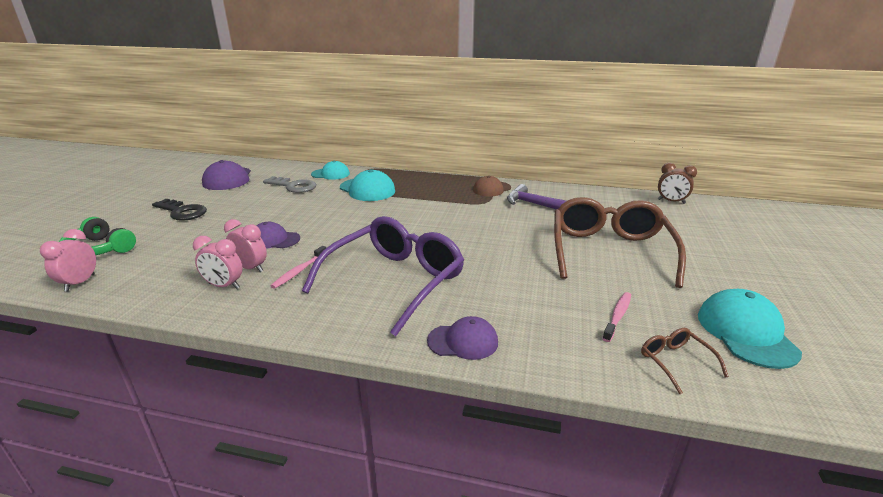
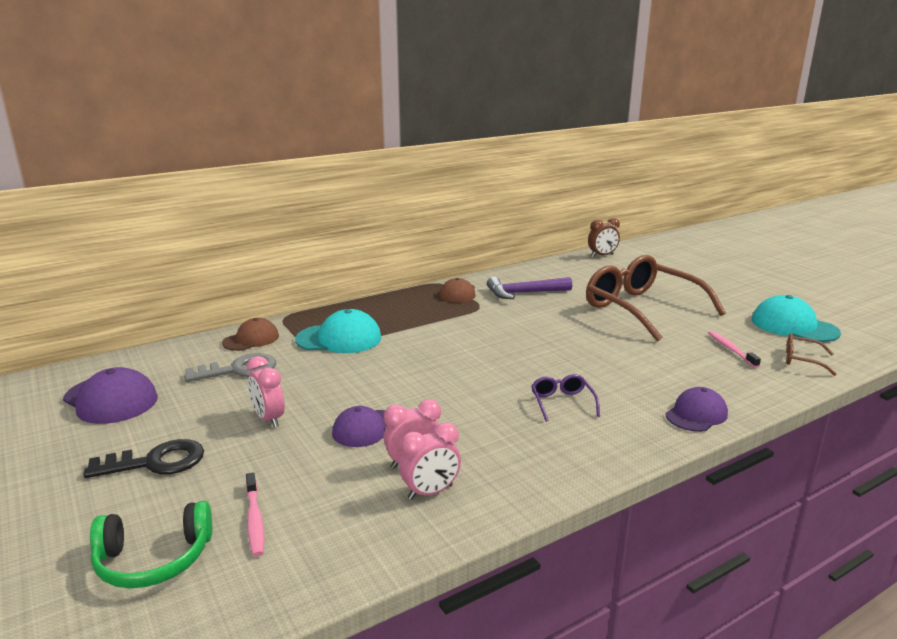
camera: 45 degrees left, 5 degrees down
pink clock [40,229,96,292] -> pink clock moved to [247,356,285,428]
pink toothbrush [271,246,326,289] -> pink toothbrush moved to [246,472,264,557]
purple glasses [302,216,464,336] -> purple glasses [531,374,600,422], size x0.41
turquoise cap [311,161,350,180] -> brown cap [222,318,279,351]

